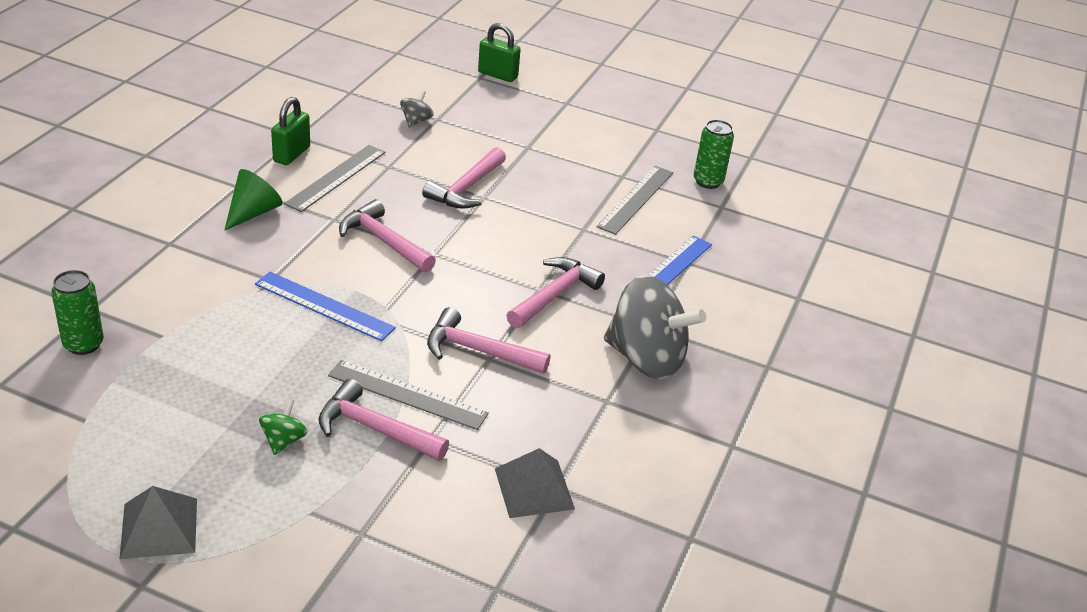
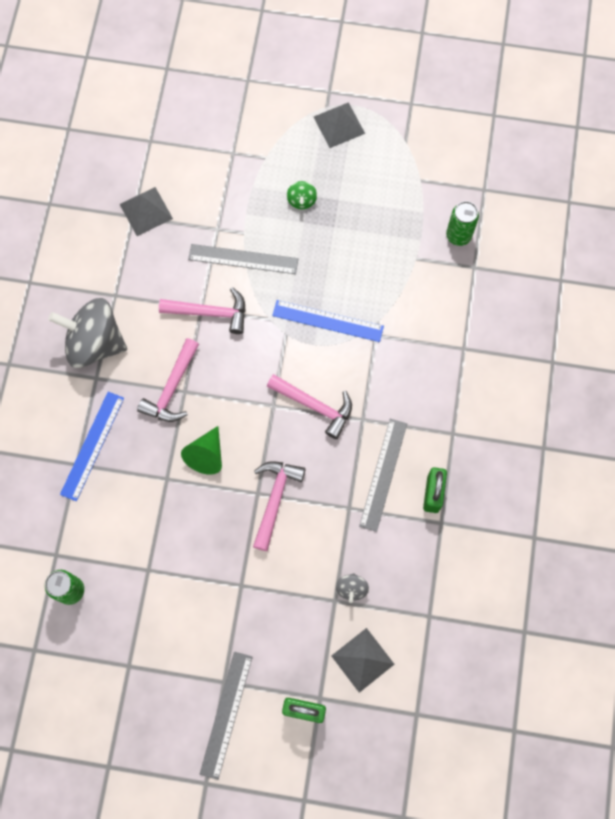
camera: 170 degrees right, 35 degrees up
green cone [224,169,283,231] -> green cone moved to [181,426,222,475]
pink hammer [319,379,449,461] -> none
grey ruler [596,166,673,235] -> grey ruler moved to [200,652,252,780]
none -> grey pyramid [332,628,394,693]

